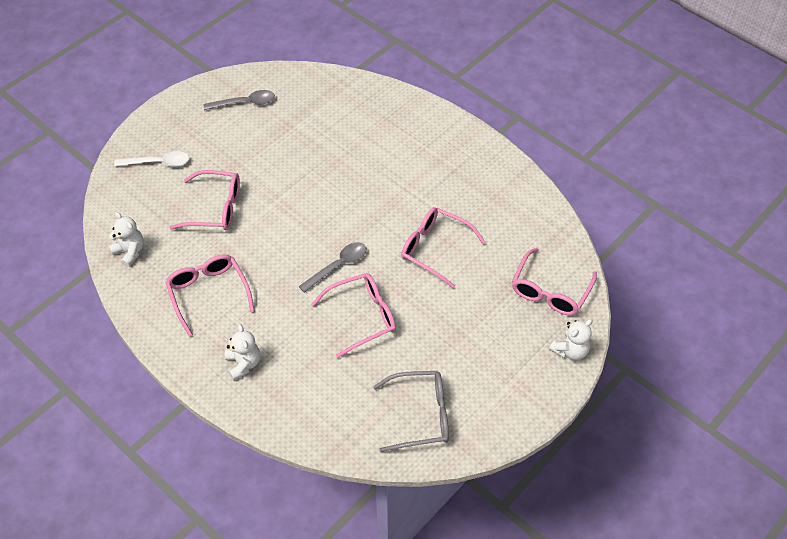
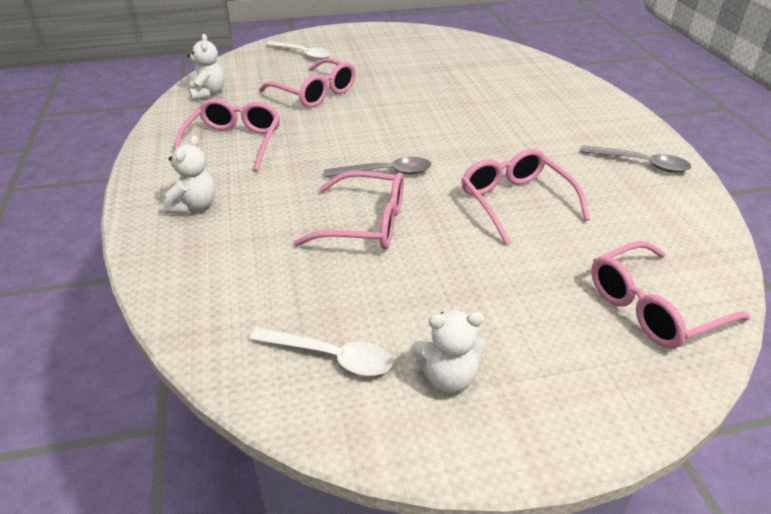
camera: 35 degrees right, 15 degrees down
grey spoon [203,90,275,110] -> grey spoon moved to [580,145,691,173]
grey glasses [373,371,449,452] -> white spoon [249,327,393,376]
white teddy bear [549,319,593,360] -> white teddy bear moved to [411,310,486,393]

